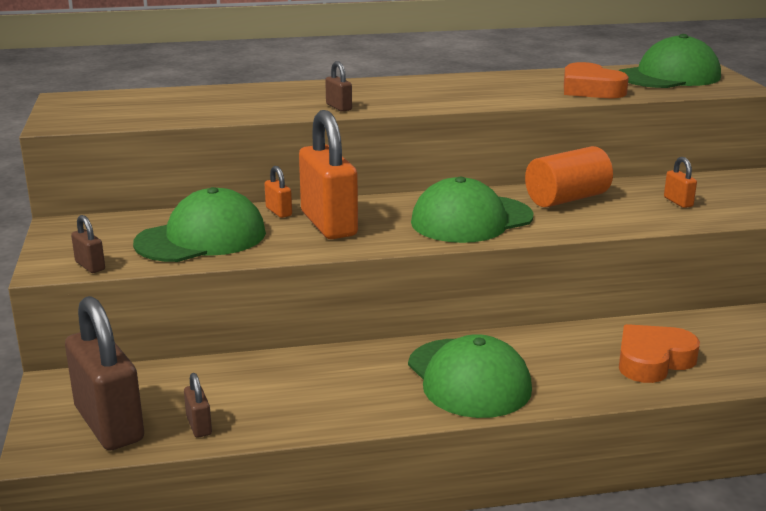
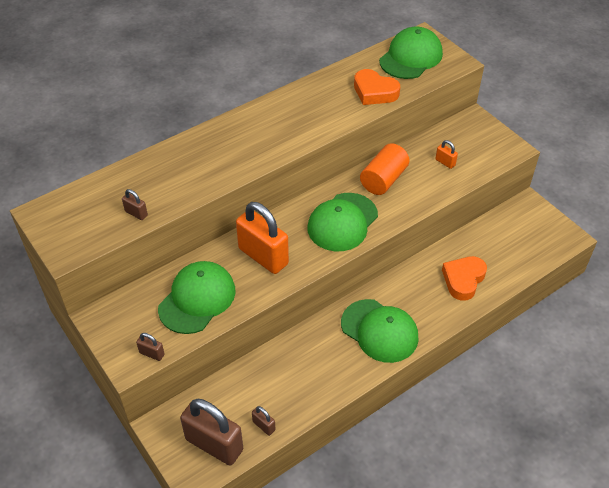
camera: 25 degrees left, 25 degrees up
orange padlock [265,166,292,218] -> none
brown padlock [325,61,352,112] -> brown padlock moved to [122,189,148,220]

